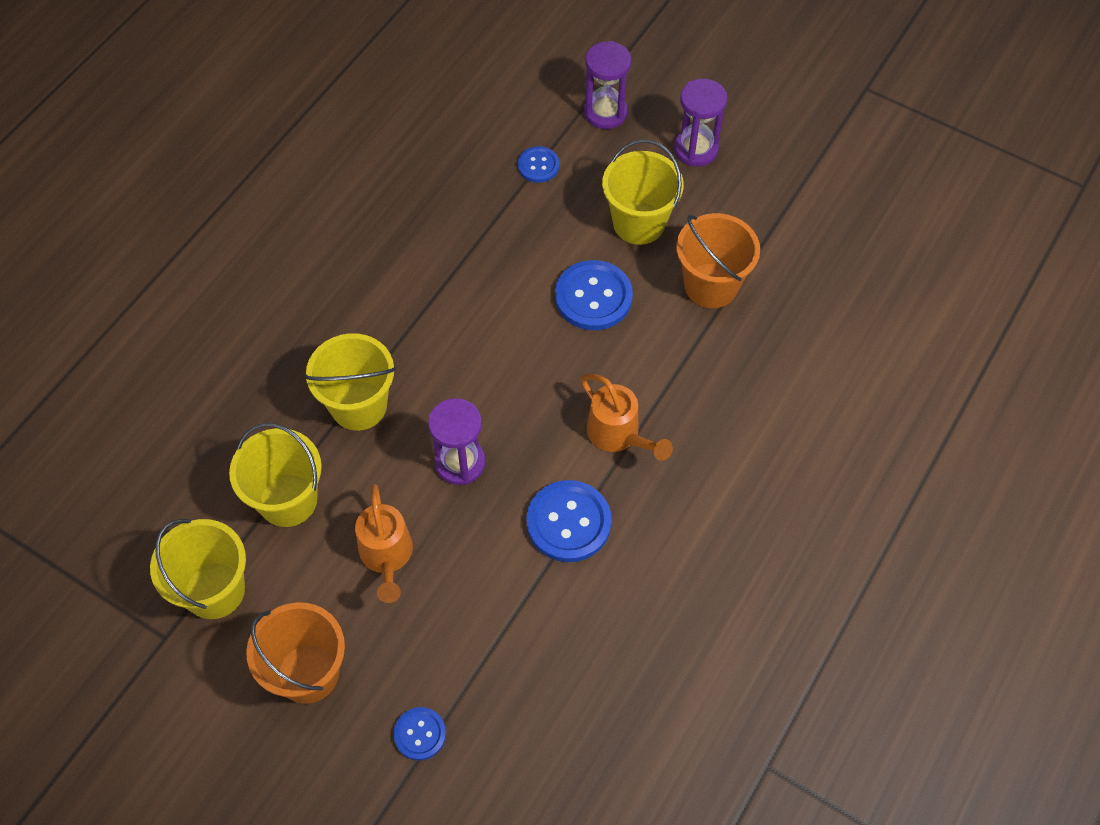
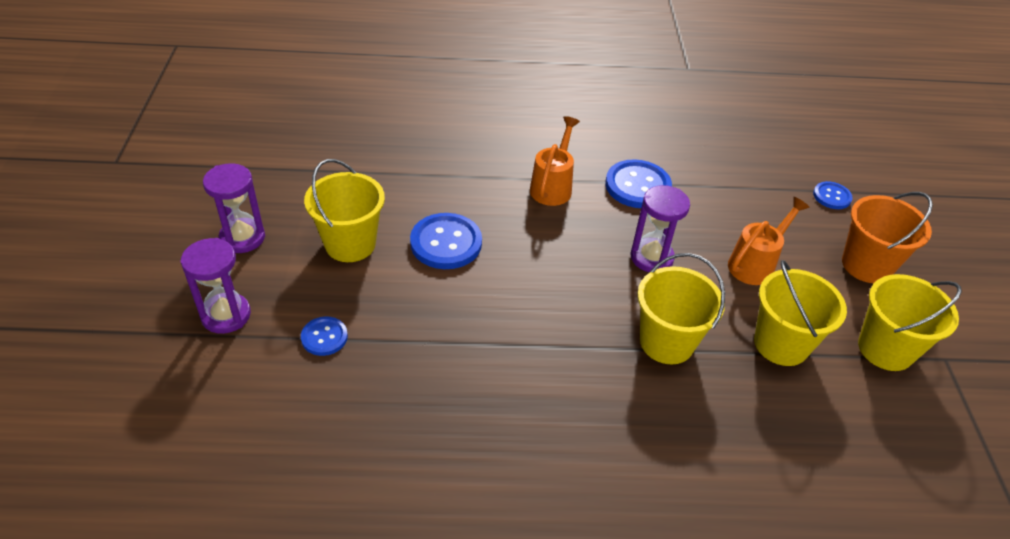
camera: 125 degrees left, 15 degrees down
orange bucket [676,213,760,308] -> none

